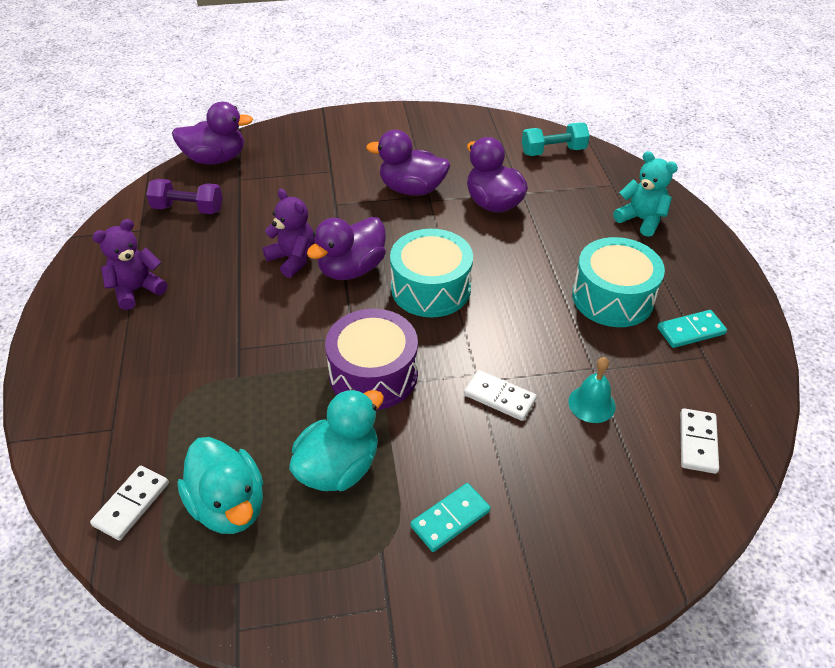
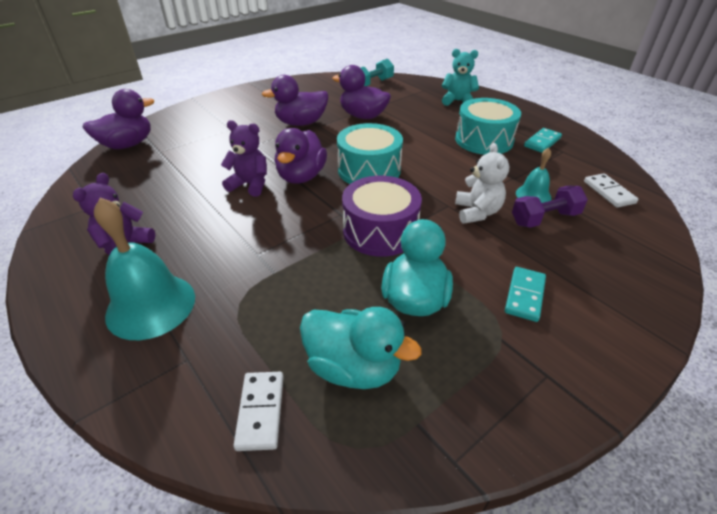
camera: 30 degrees left, 5 degrees down
purple dumbbell [146,179,223,214] -> purple dumbbell moved to [512,186,588,228]
white domino [464,370,537,421] -> white teddy bear [455,143,509,224]
none -> turquoise bell [94,198,195,340]

